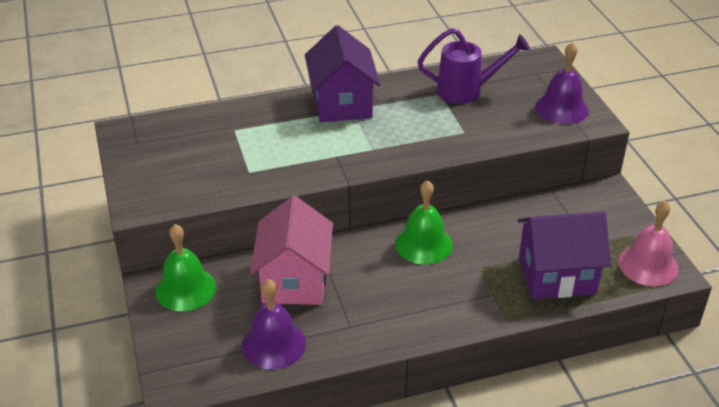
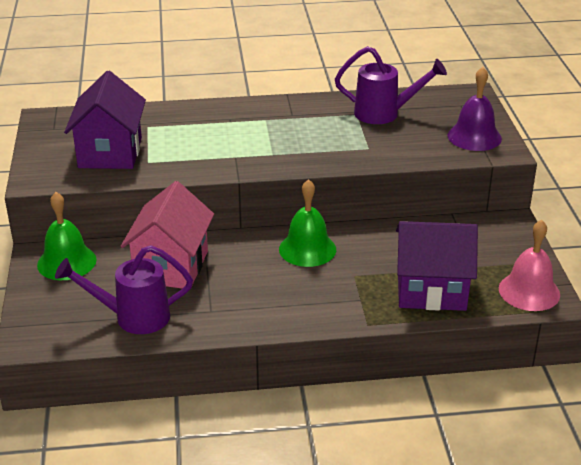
camera: 10 degrees right, 5 degrees down
purple bell [242,279,306,369] -> purple watering can [55,245,193,334]
purple house [305,25,381,122] -> purple house moved to [64,71,146,169]

